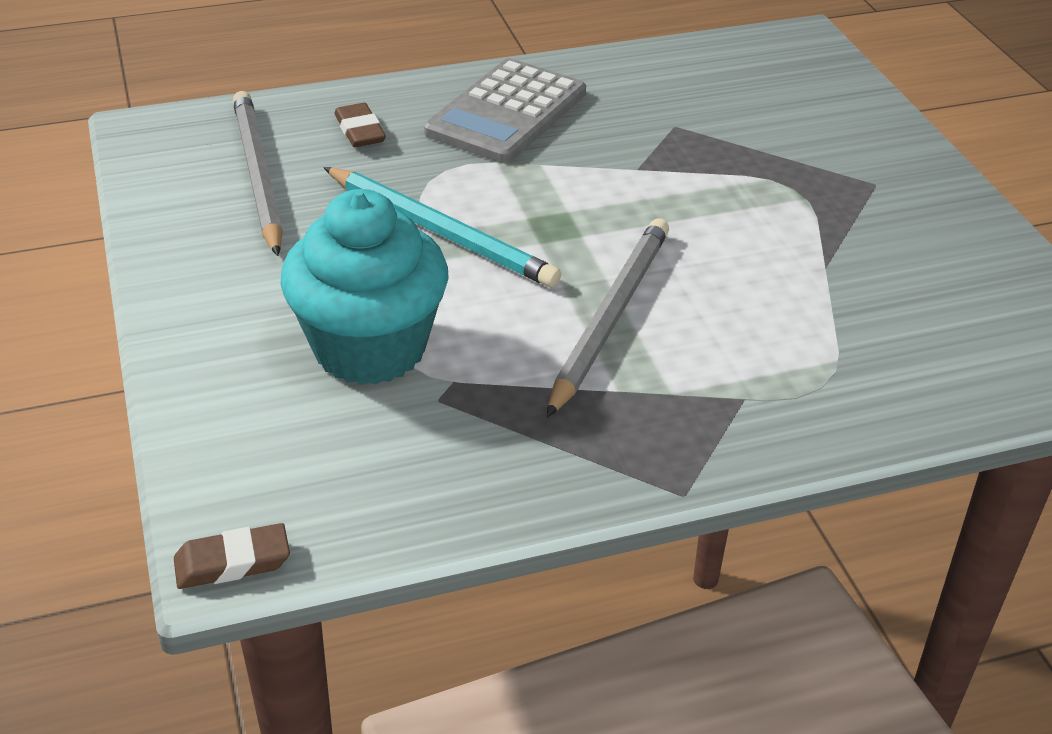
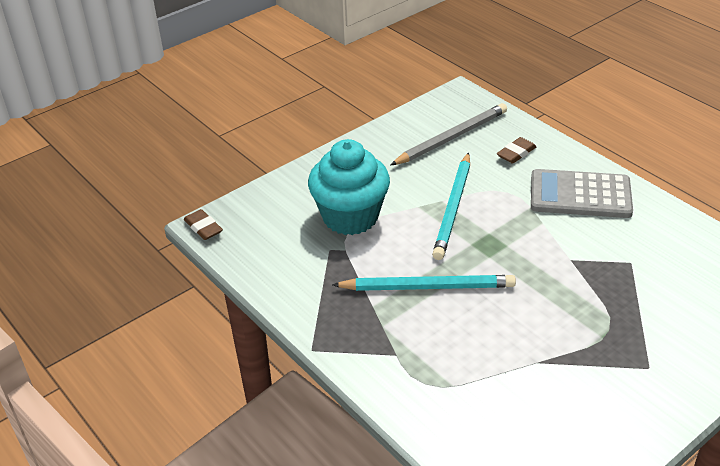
camera: 70 degrees right, 0 degrees up
grey pencil [547,218,669,418] -> turquoise pencil [332,275,516,291]

